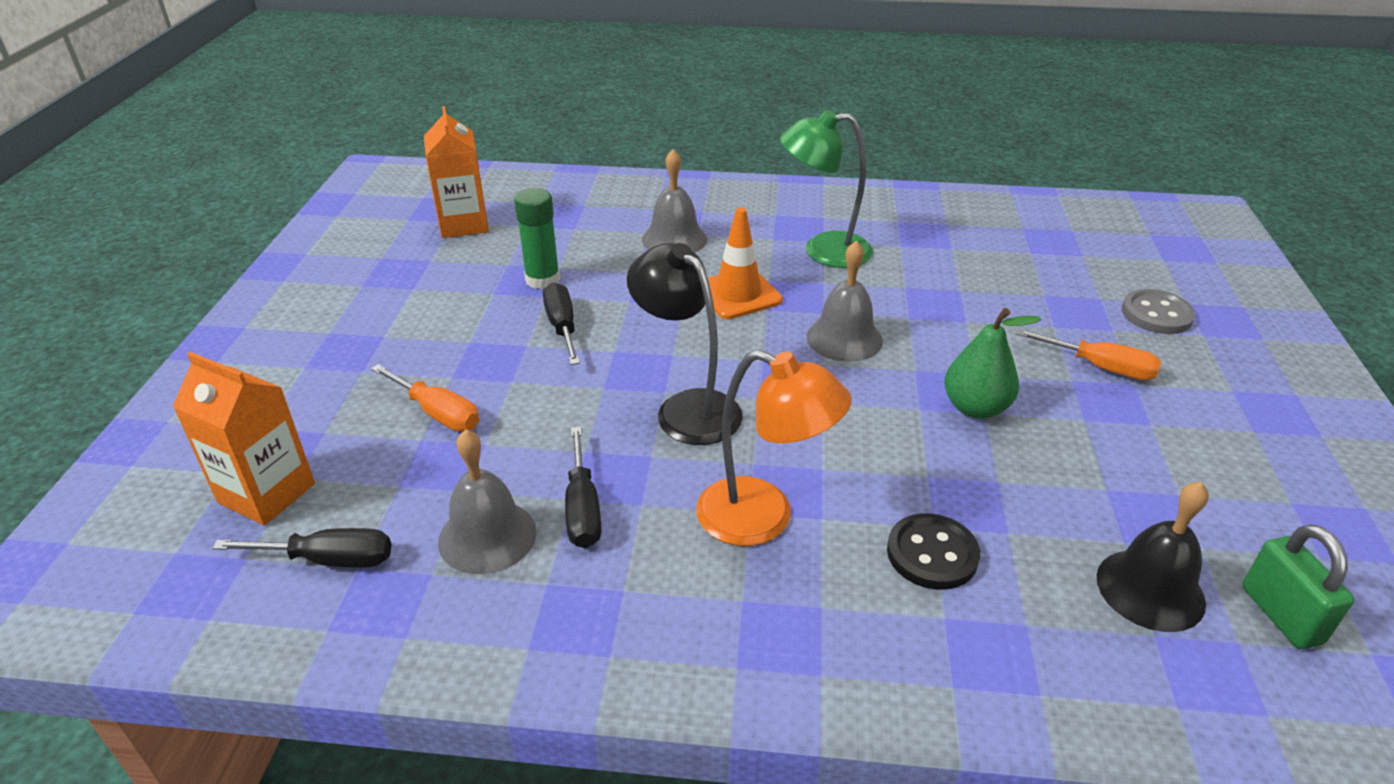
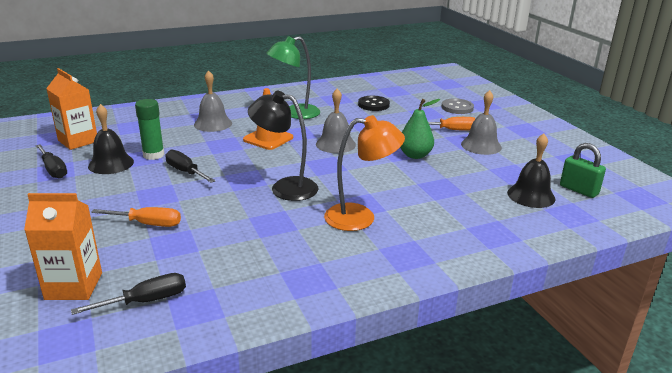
camera: 30 degrees left, 10 degrees down
grey bell [438,429,536,574] -> grey bell moved to [461,90,502,155]
black screwdriver [565,427,601,548] -> black screwdriver moved to [36,144,67,179]
black button [887,513,980,590] -> black button moved to [358,96,390,111]
none -> black bell [88,104,134,174]

